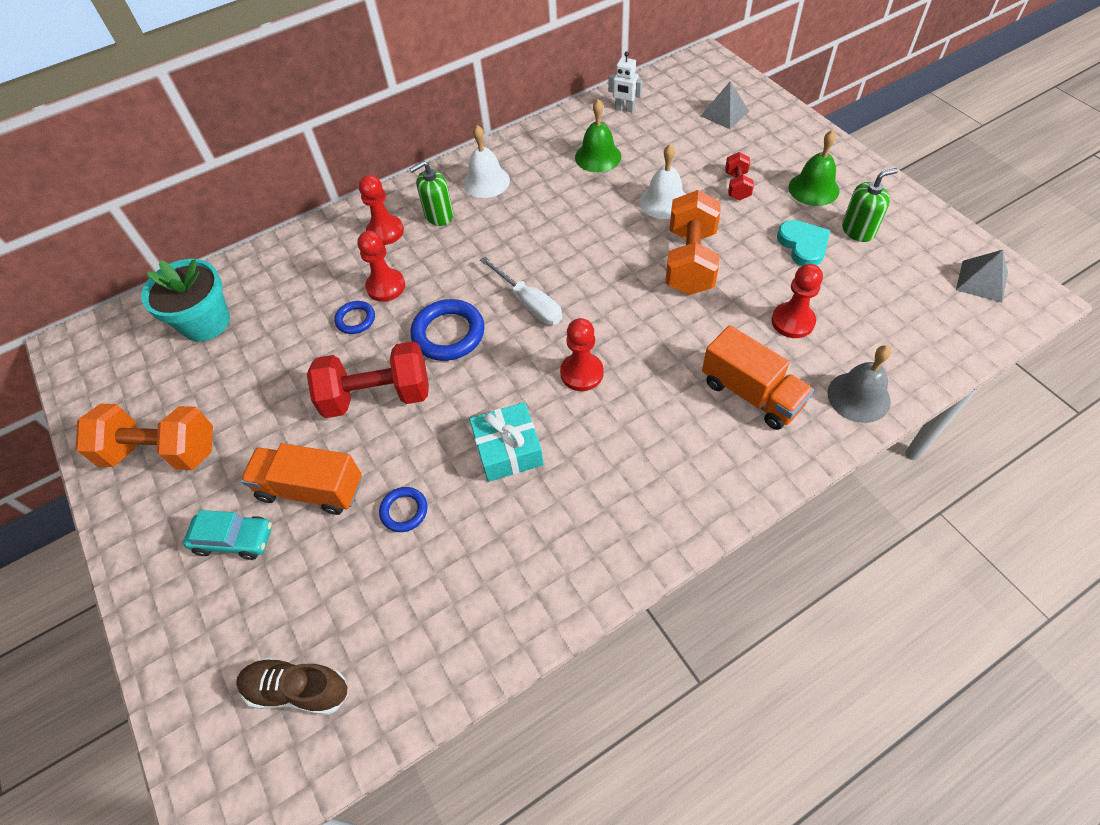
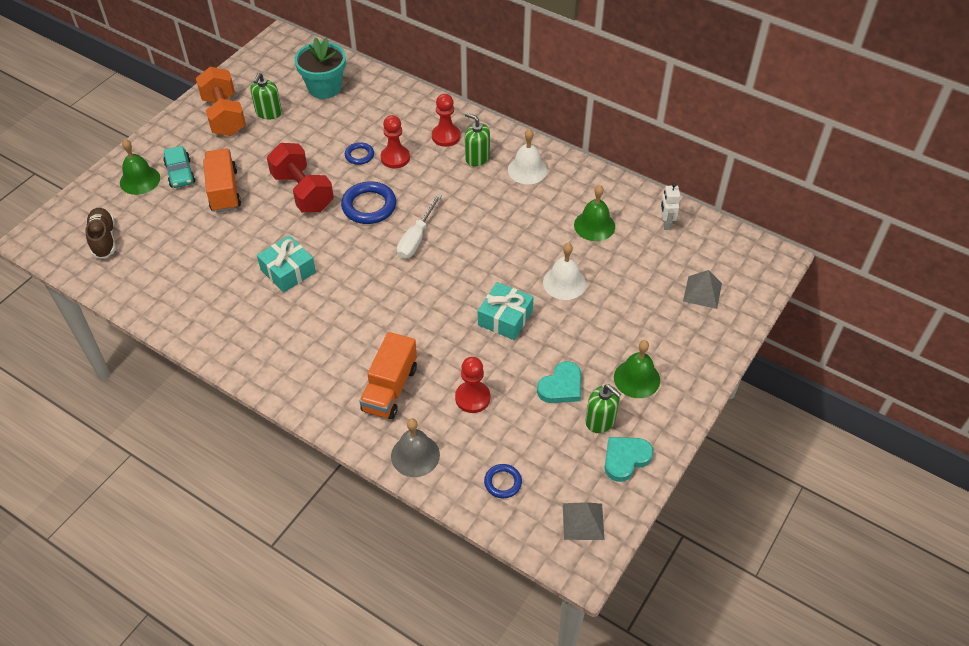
camera: 60 degrees right, 5 degrees down
blue ring [379,487,427,532] -> blue ring moved to [484,464,522,498]
red pawn [560,318,604,391] -> none
orange dumbbell [666,190,721,295] -> turquoise gift [478,282,534,340]
red dumbbell [725,152,754,200] -> none
none -> green bell [120,139,160,195]
none -> green soap dispenser [250,73,282,119]
none -> turquoise heart [604,437,653,482]

